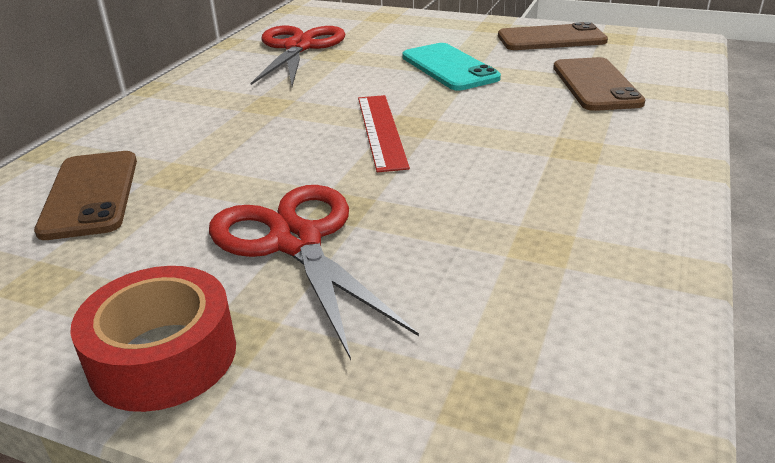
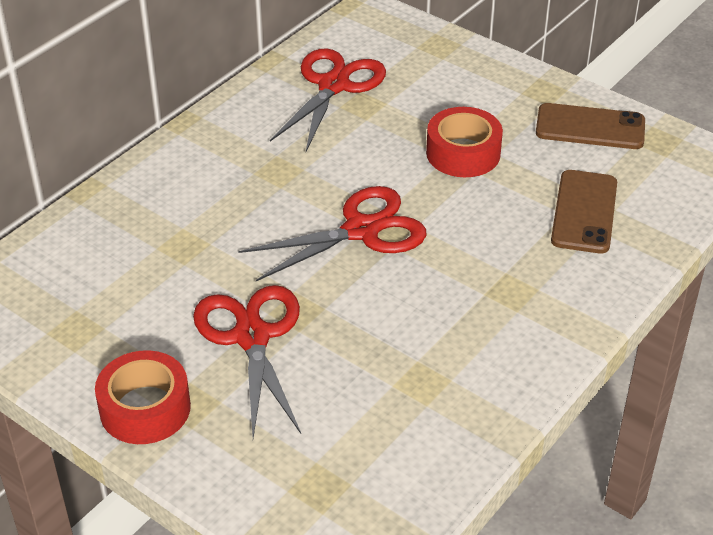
camera: 15 degrees right, 10 degrees up
brown phone [34,151,137,240] -> none
red ruler [358,95,410,172] -> red scissors [238,186,427,281]
turquoise phone [402,43,501,91] -> red tape [426,107,503,177]

